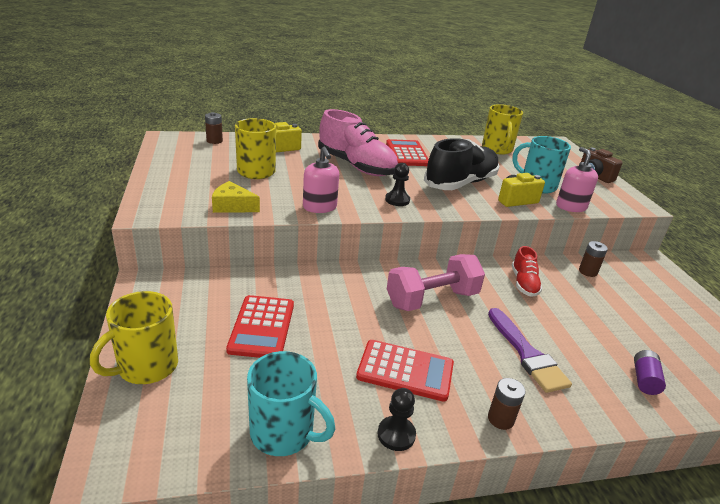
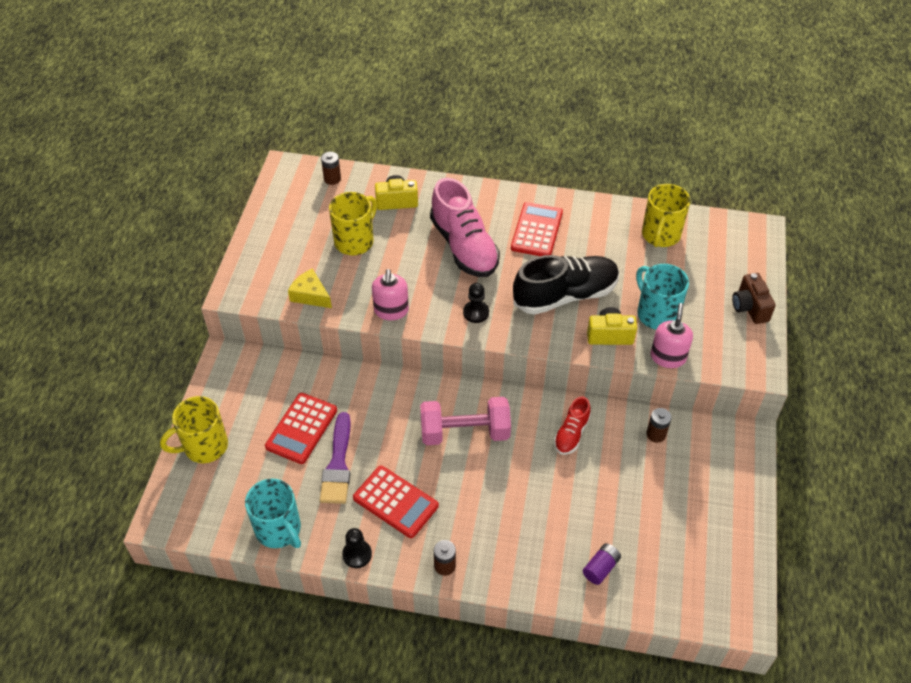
camera: 25 degrees right, 20 degrees up
purple brush [488,308,572,393] -> purple brush moved to [320,412,351,504]

